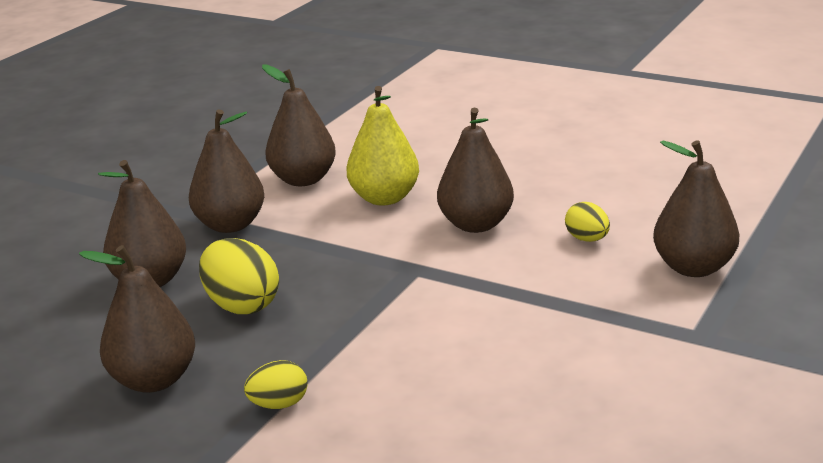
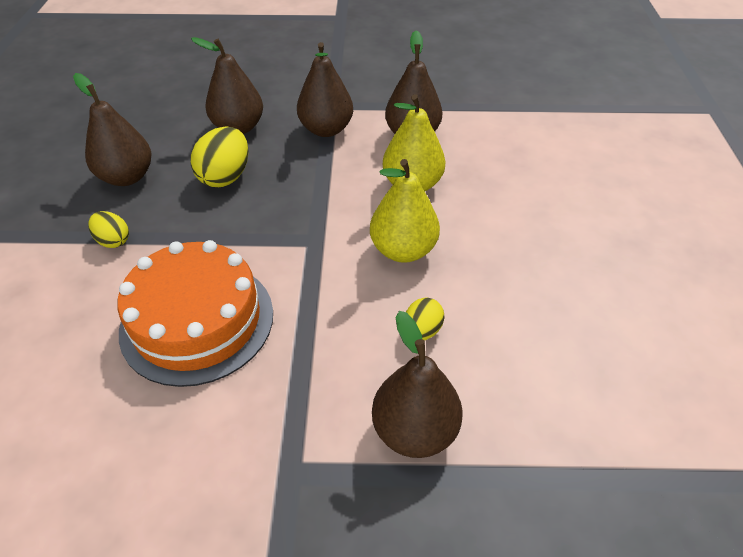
camera: 60 degrees right, 20 degrees up
brown pear [437,108,514,233] -> yellow pear [370,159,440,263]
none -> orange cake [117,240,273,387]

